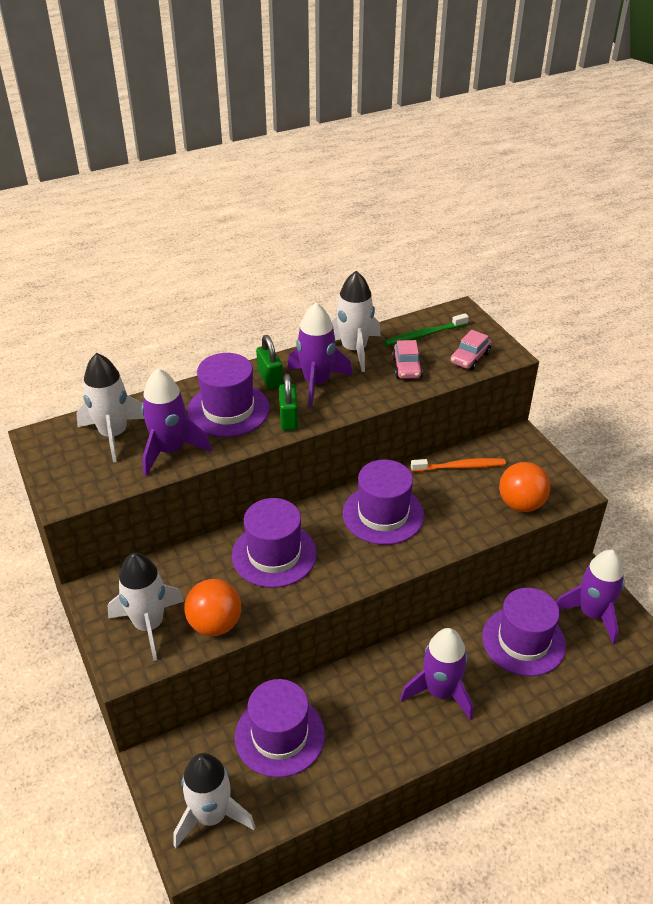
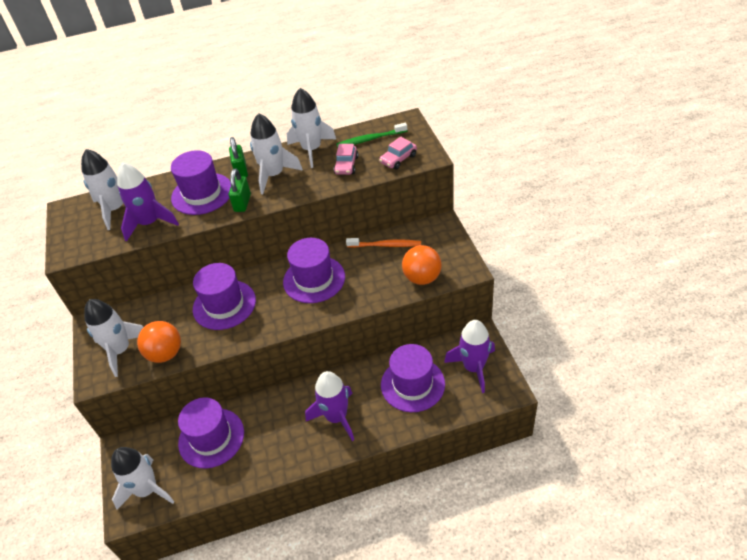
camera: 15 degrees right, 5 degrees up
purple rocket [288,303,353,407] -> white rocket [250,113,303,194]

